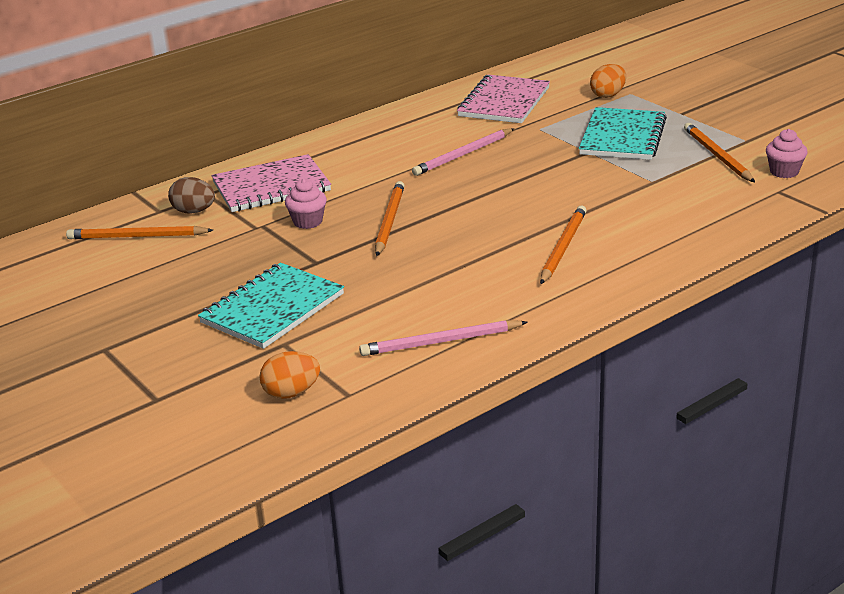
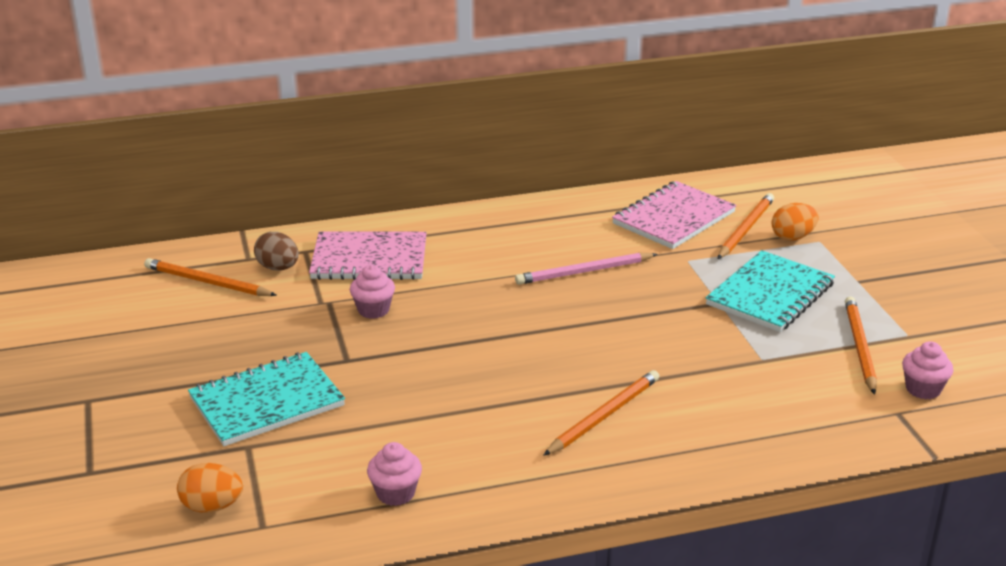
camera: 20 degrees right, 0 degrees up
pink pencil [359,320,528,356] -> pink cupcake [367,442,422,506]
orange pencil [375,181,405,256] -> orange pencil moved to [718,193,774,259]

